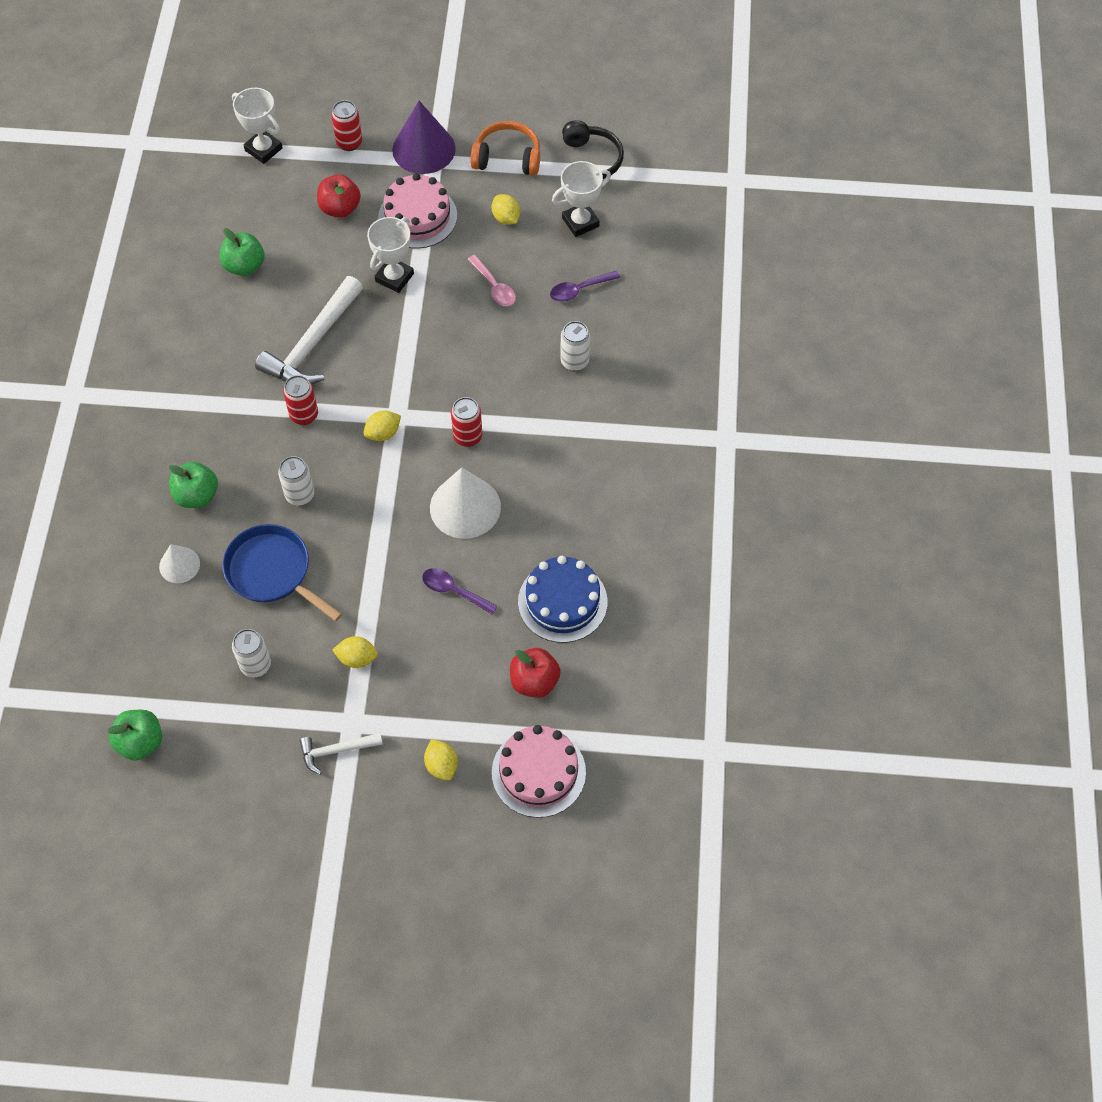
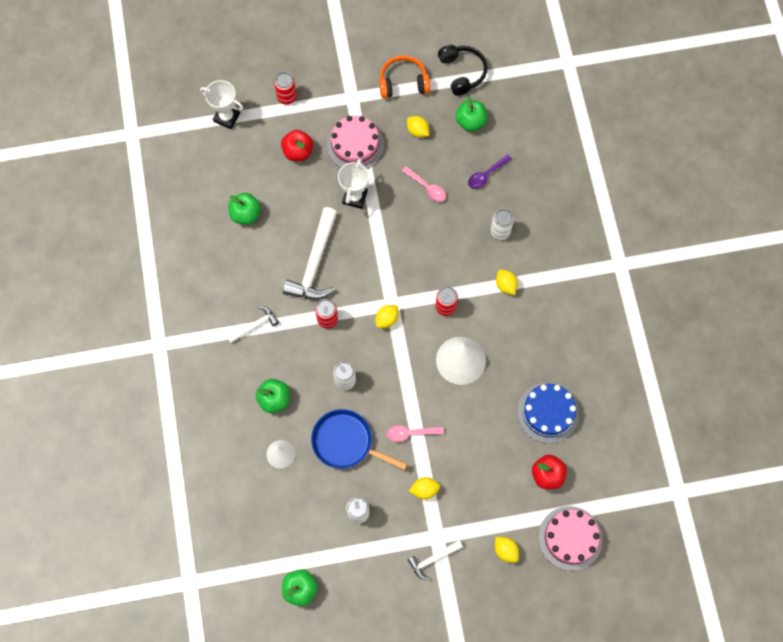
camera: 15 degrees left, 10 degrees up
purple cone [392,101,456,174] -> none
purple spoon [422,568,498,615] -> none
white trophy [552,161,611,237] -> green apple [456,96,487,131]
none -> white hammer [227,306,279,343]
none -> pink spoon [386,425,444,442]
none -> yellow lemon [496,270,518,295]

